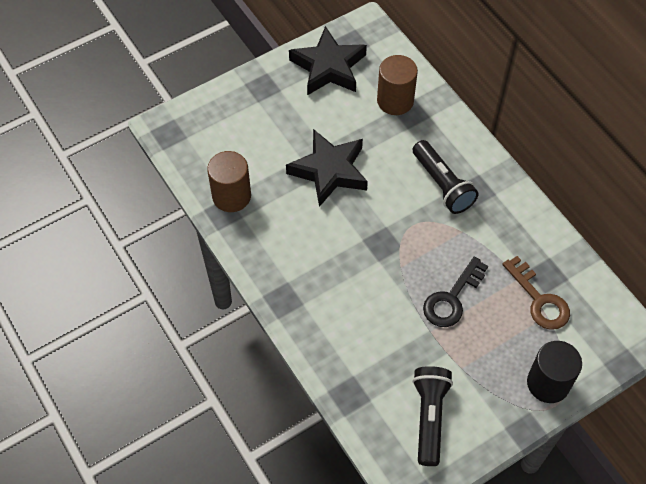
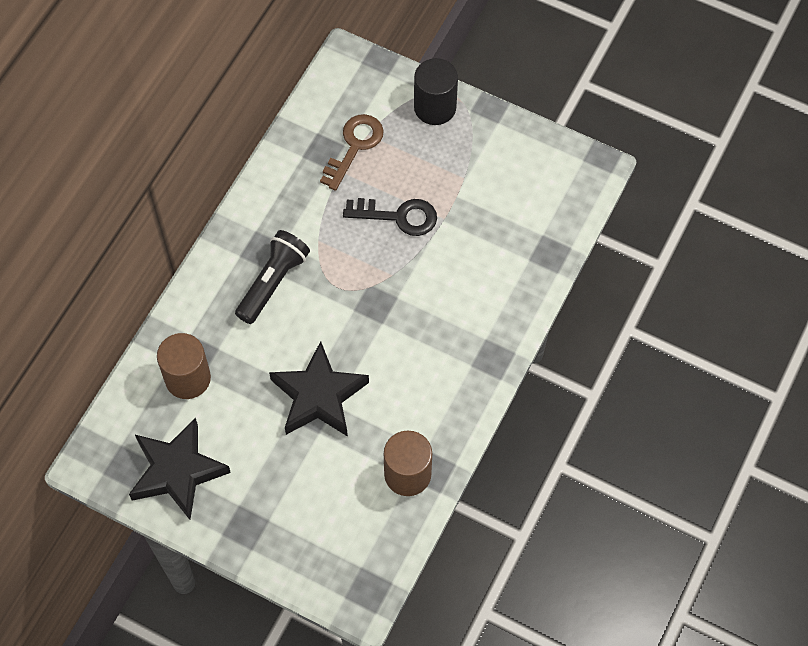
camera: 120 degrees left, 5 degrees up
black flashlight [412,366,453,466] -> none

